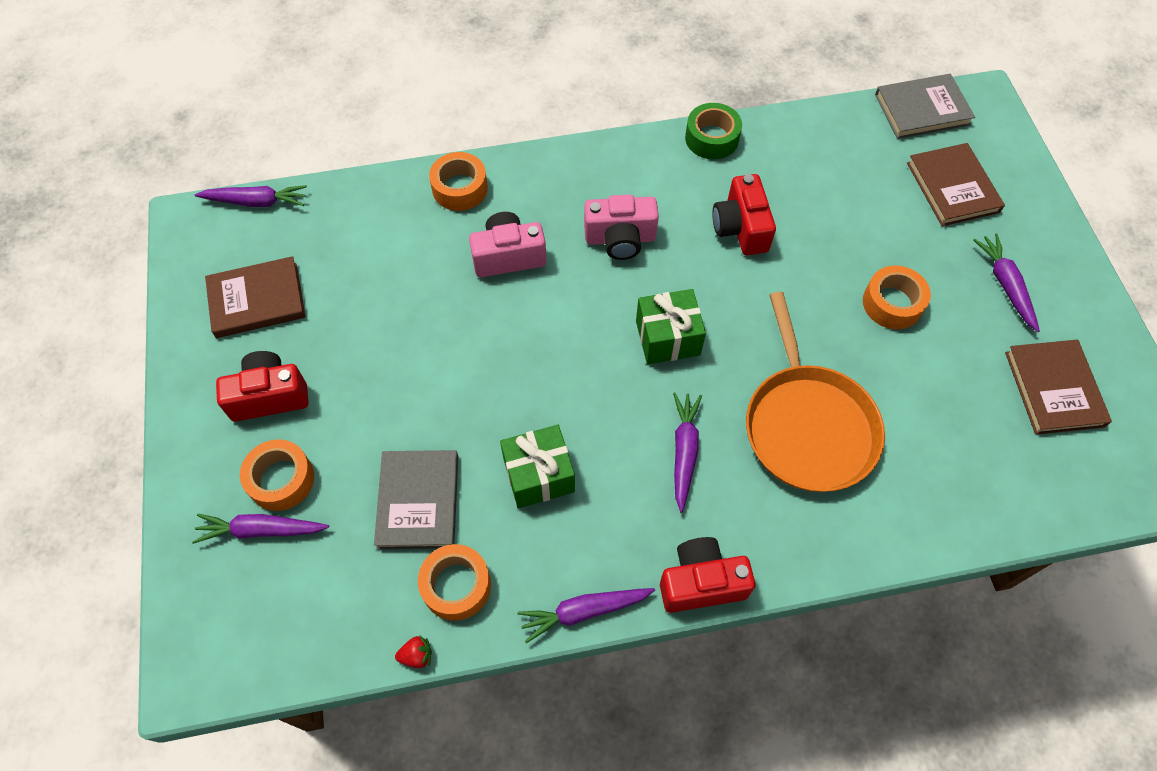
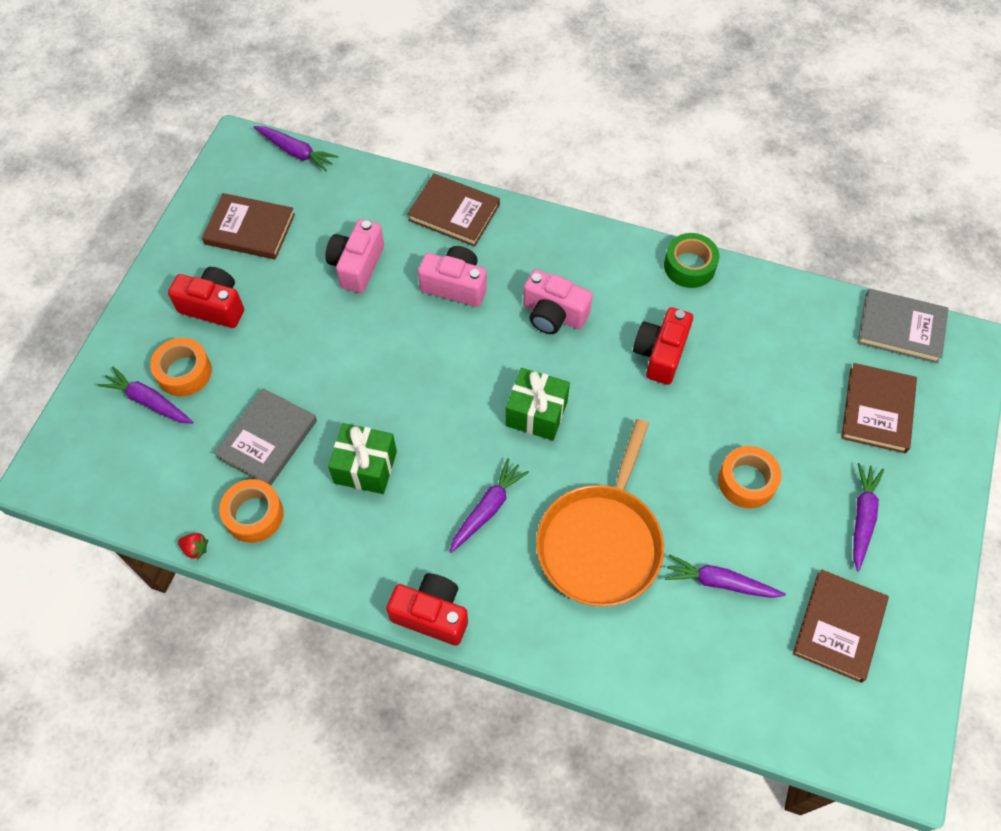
camera: 30 degrees right, 0 degrees up
orange tape [429,152,488,211] -> brown book [407,173,500,247]
purple carrot [517,588,655,643] -> purple carrot moved to [665,554,786,598]
none -> pink camera [326,219,384,293]

